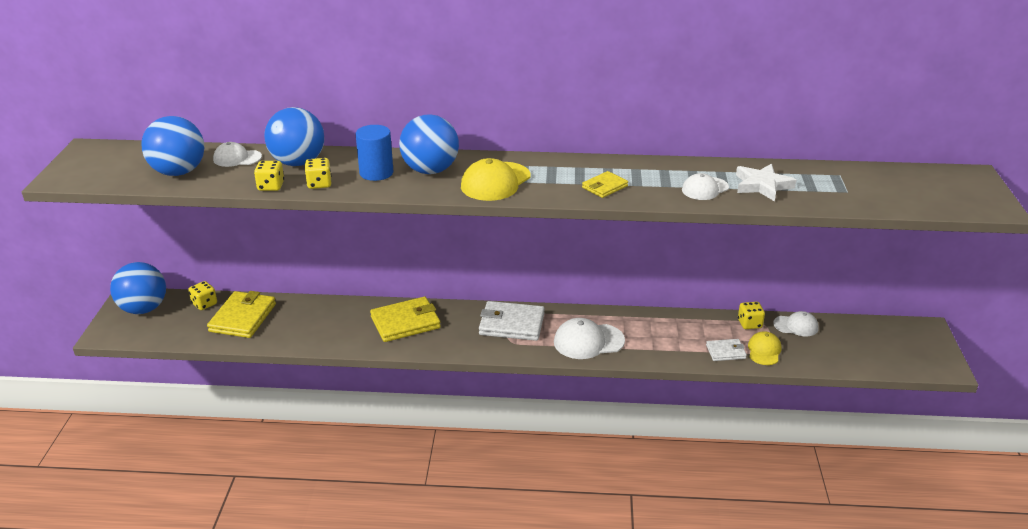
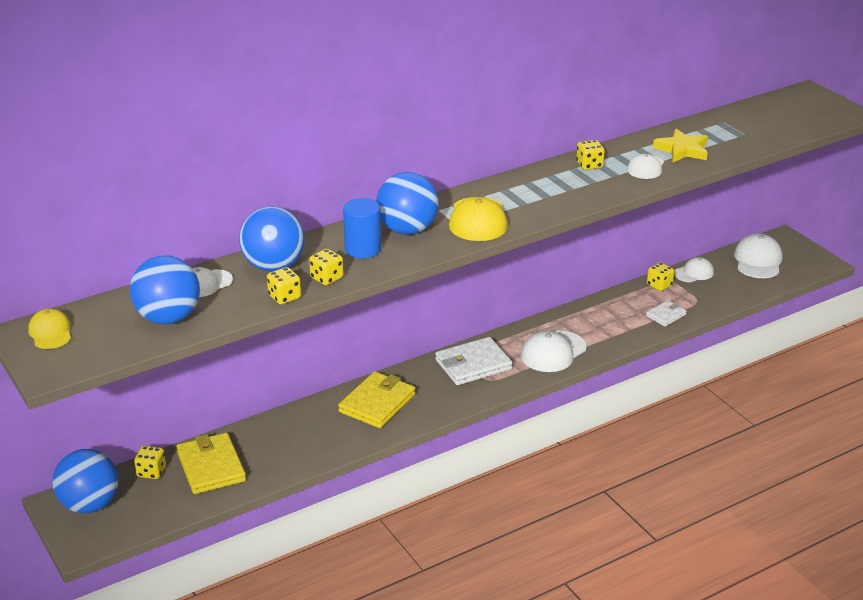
camera: 35 degrees left, 0 degrees up
yellow wallet [582,171,628,198] -> none
white star [736,164,796,202] -> yellow star [653,129,708,162]
yellow cap [748,331,782,365] -> yellow cap moved to [28,309,71,349]
none -> yellow dice [576,140,605,170]
none -> white cap [734,233,783,278]

